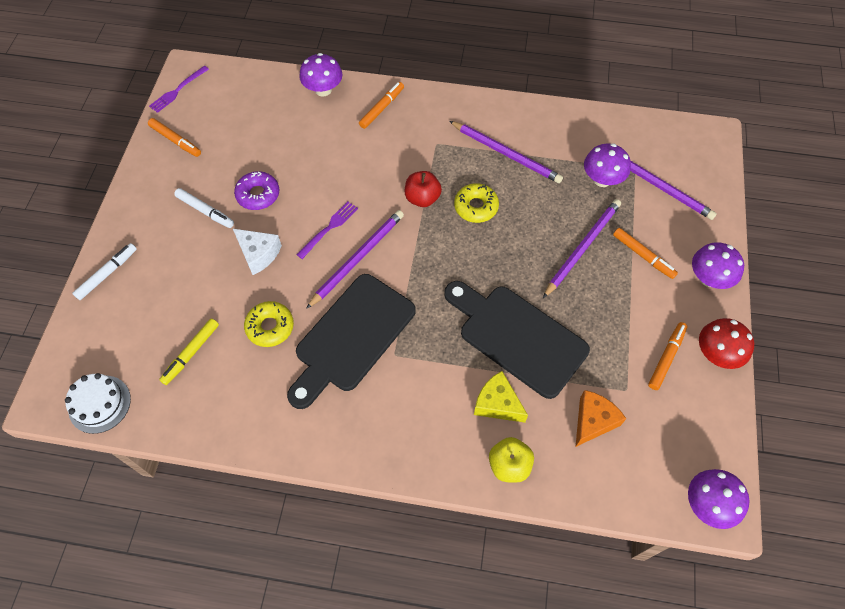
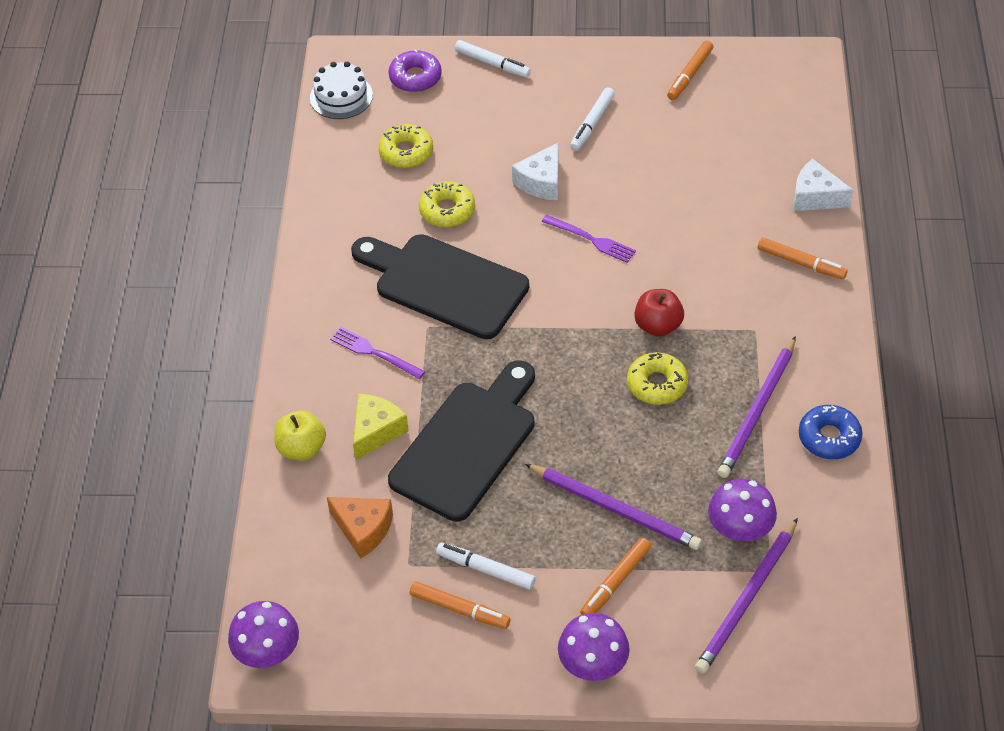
camera: 85 degrees right, 10 degrees down
purple fork [149,66,209,113] -> purple fork moved to [330,327,425,379]
yellow marker [159,318,219,385] -> yellow donut [378,124,433,168]
purple donut [234,171,279,210] -> purple donut moved to [388,50,442,92]
purple mushroom [299,53,343,96] -> white cheese [793,159,854,211]
purple pencil [306,210,404,309] -> none
red mushroom [699,318,754,369] -> none
none -> white marker [436,543,535,590]
none -> blue donut [799,405,862,459]

